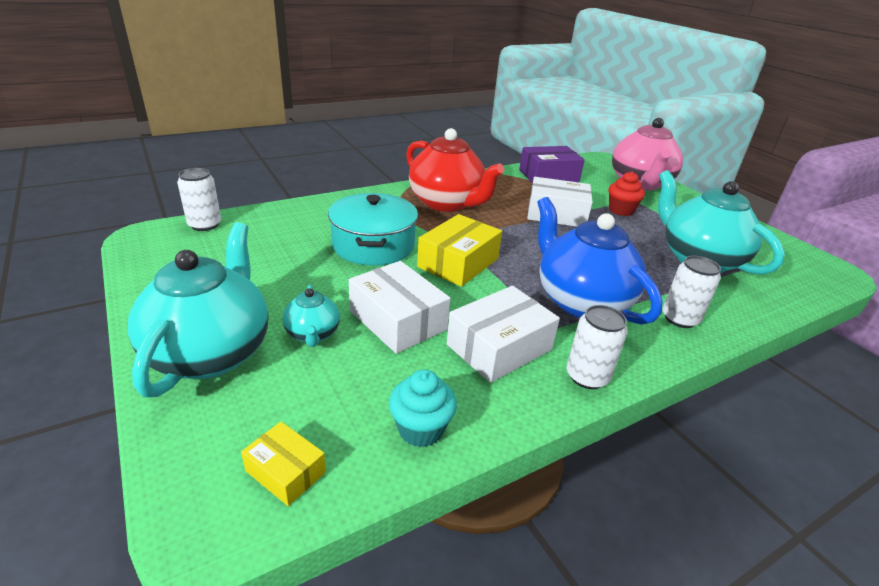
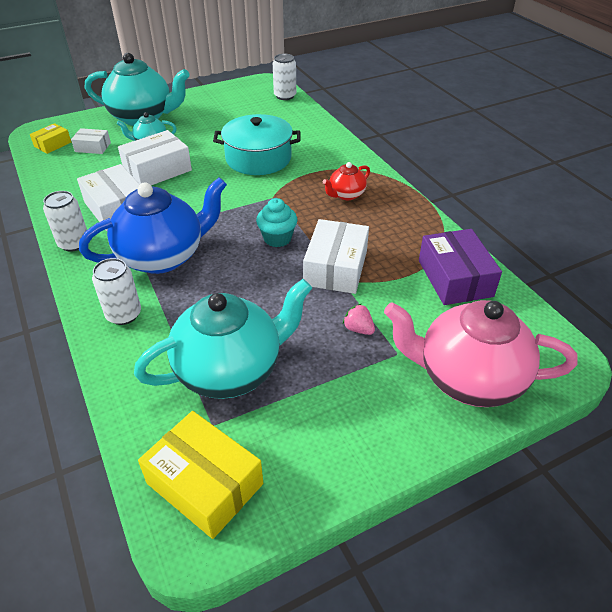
camera: 95 degrees right, 10 degrees up
turquoise cupcake [389,369,457,447] -> turquoise cupcake moved to [256,198,297,247]
red teapot [406,128,504,212] -> red teapot [323,162,370,200], size x0.48
yellow box [417,214,502,287] -> yellow box moved to [138,411,263,539]
red cupcake [608,171,645,216] -> pink strawberry [343,304,375,335]
none -> white box [71,128,111,154]

